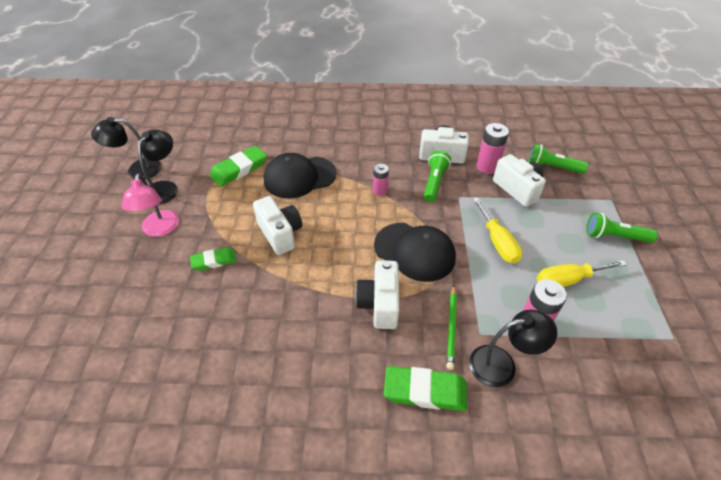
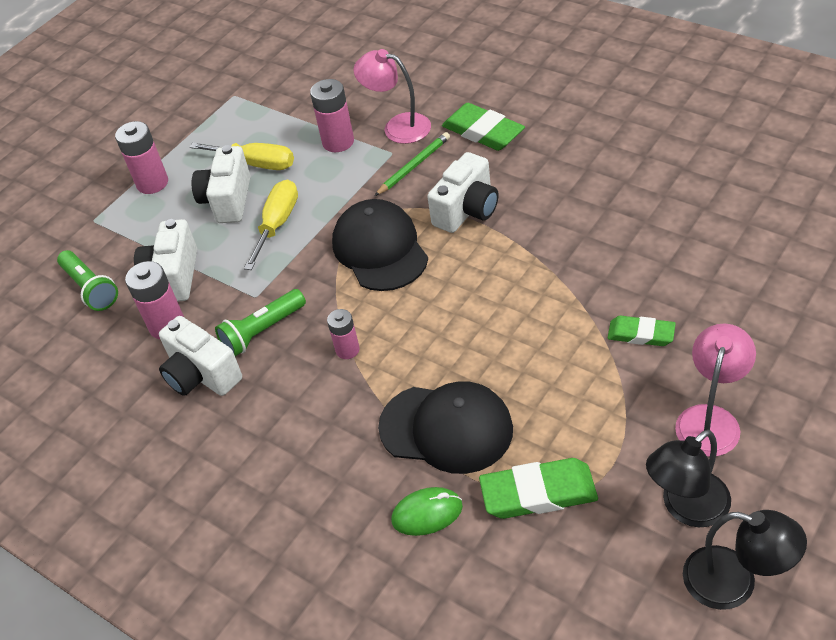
camera: 140 degrees left, 0 degrees up
white camera [253,196,302,255] -> white camera moved to [192,145,251,223]
black lamp [469,310,557,387] -> pink lamp [353,49,431,144]
green flashlight [586,213,658,243] -> pink battery [115,121,168,194]
none -> green mouse [391,487,463,536]

